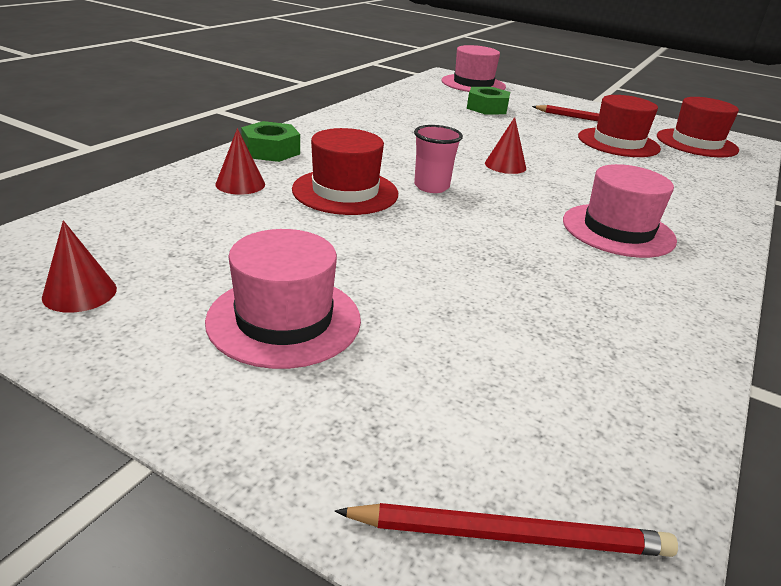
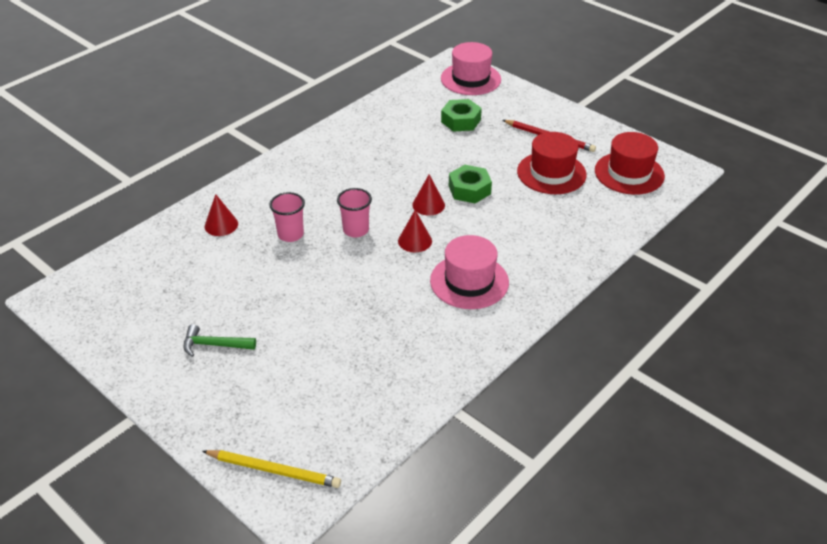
camera: 15 degrees right, 10 degrees up
red cone [42,220,117,313] -> red cone moved to [398,210,432,252]
pink hat [205,229,361,369] -> green hammer [184,324,256,357]
green nut [241,121,300,162] -> green nut moved to [449,165,492,203]
red hat [292,128,398,215] -> pink cup [269,192,305,242]
red pencil [334,503,678,557] -> yellow pencil [202,450,341,488]

